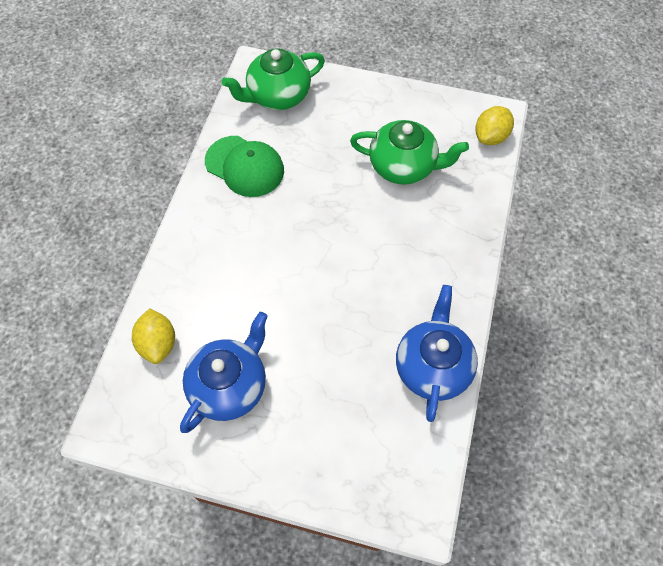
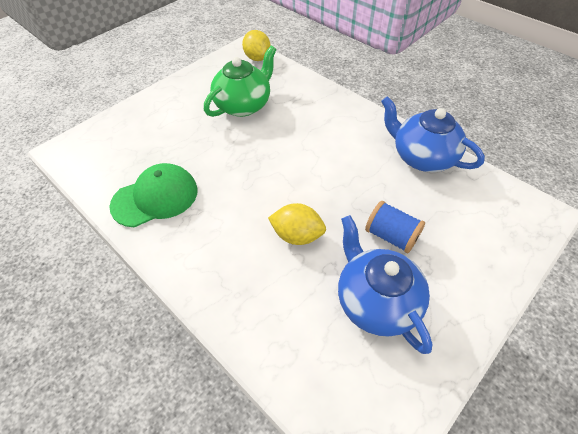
camera: 60 degrees left, 10 degrees down
yellow lemon [132,309,175,364] -> yellow lemon moved to [268,203,326,245]
green teapot [222,49,325,110] -> none
none -> blue spool [365,201,425,253]

